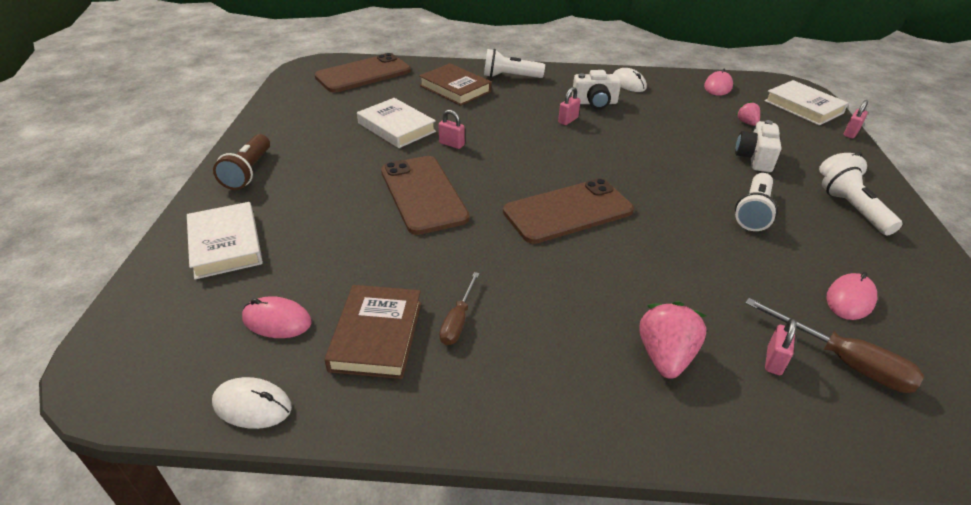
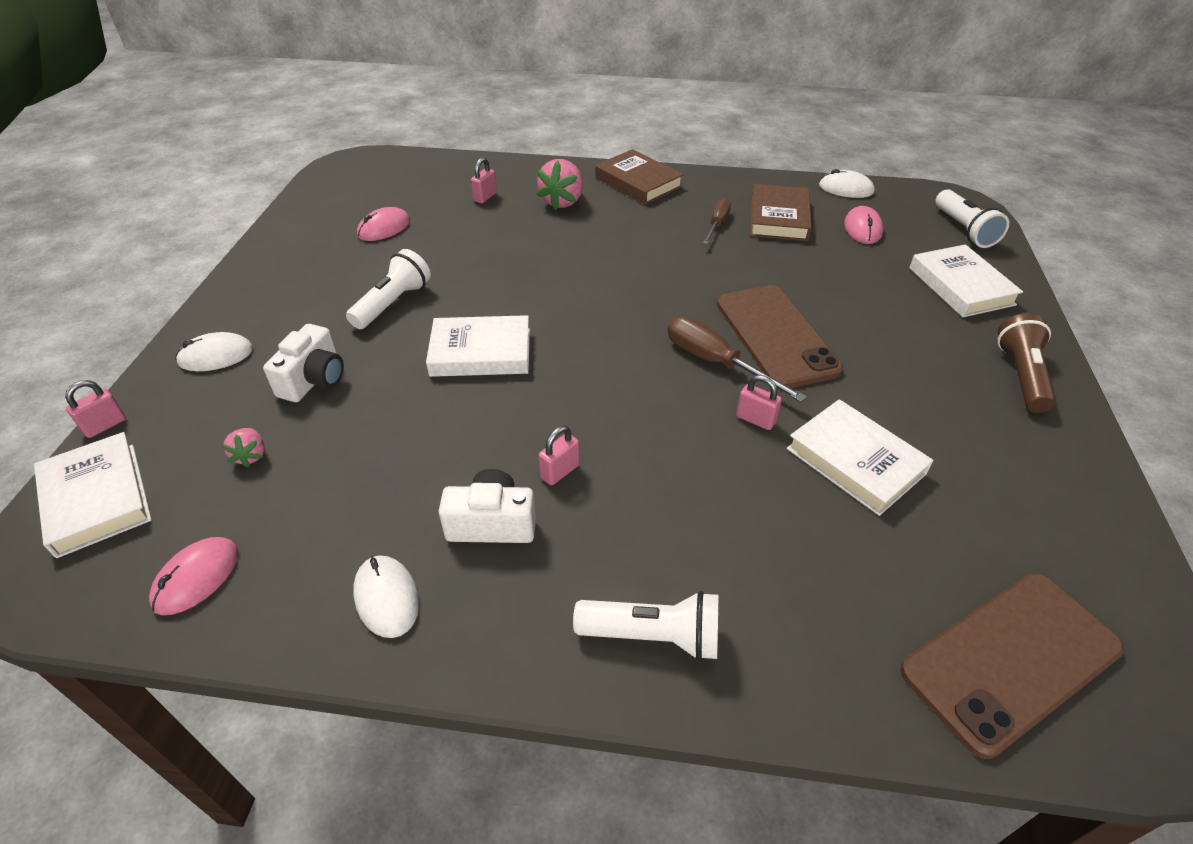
camera: 175 degrees left, 5 degrees up
pink mouse [242,296,312,338] -> pink mouse turned 75 degrees clockwise [844,206,883,244]
brown book [419,63,491,106] -> brown book moved to [595,149,684,205]
brown phone [503,178,634,244] -> none
brown screwdriver [745,298,924,393] -> brown screwdriver moved to [668,317,807,402]
white flashlight [822,162,902,236] -> white flashlight moved to [935,189,1009,248]
none -> white book [426,315,530,377]

